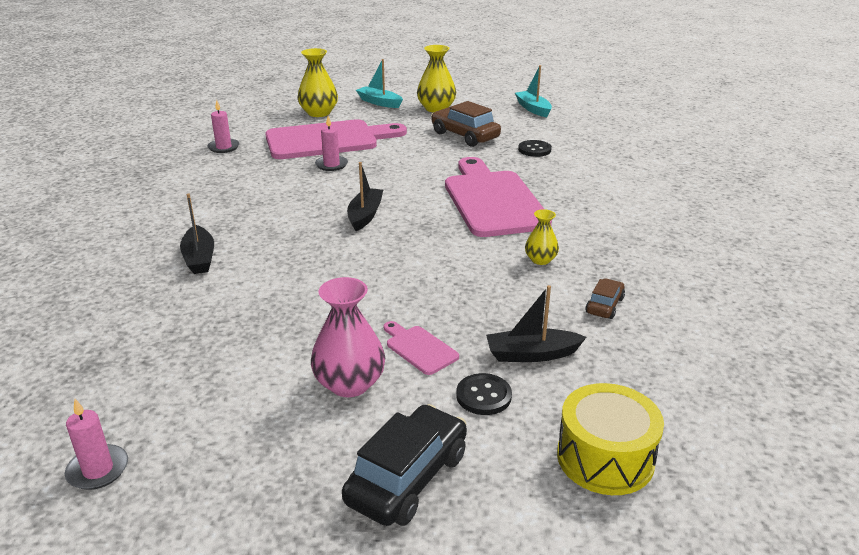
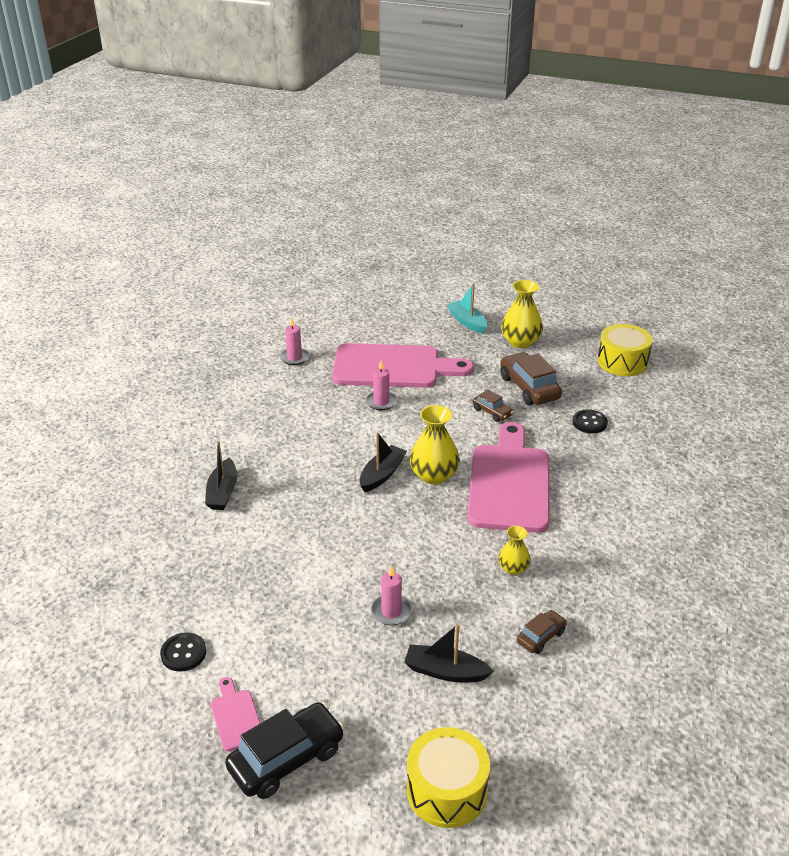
camera: 20 degrees right, 5 degrees up
pink candle [65,399,128,490] -> pink candle moved to [371,566,412,625]
yellow vase [298,48,338,117] -> yellow vase moved to [410,405,460,485]
pink vase [311,277,385,397] -> none
pink cutting board [383,321,459,375] -> pink cutting board moved to [211,677,260,751]
black button [456,373,512,415] -> black button moved to [160,632,206,672]
turquoise boat [515,65,552,117] -> yellow drum [597,324,653,376]
none -> brown car [473,390,514,422]

